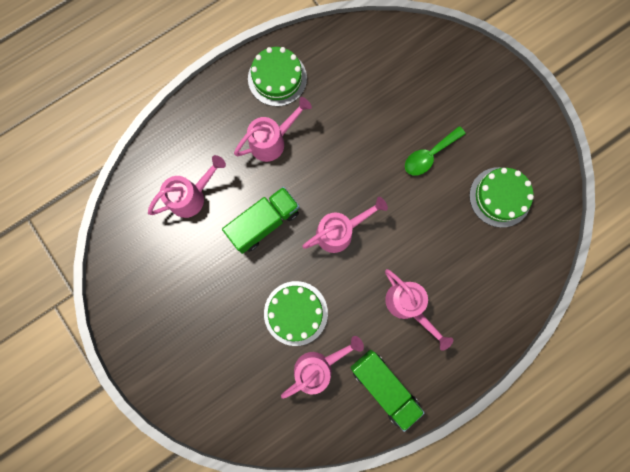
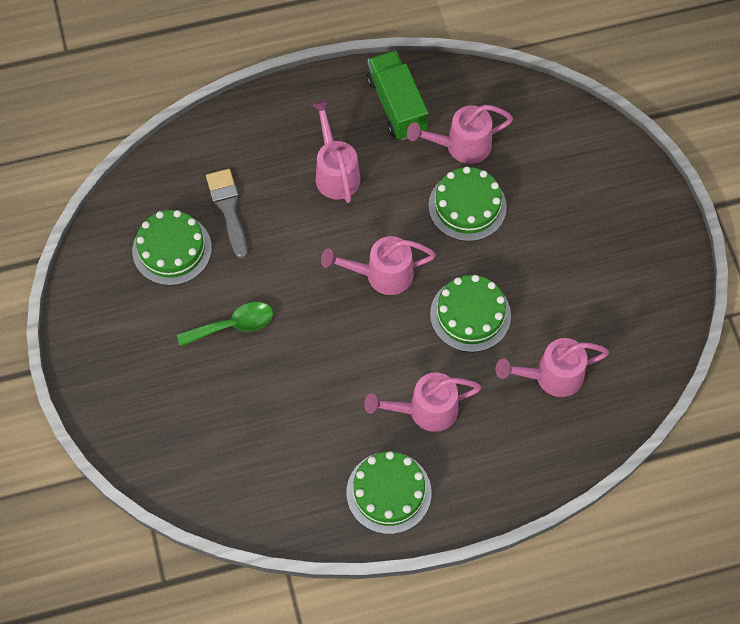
camera: 160 degrees left, 15 degrees down
green truck [222,187,299,254] -> green cake [430,275,511,352]
none -> grey brush [206,169,247,258]

